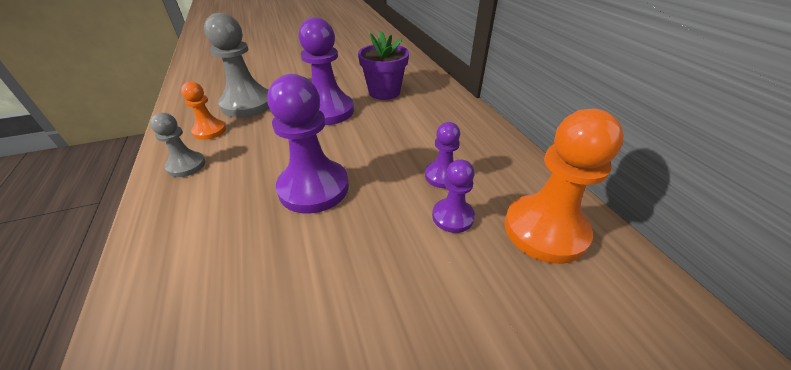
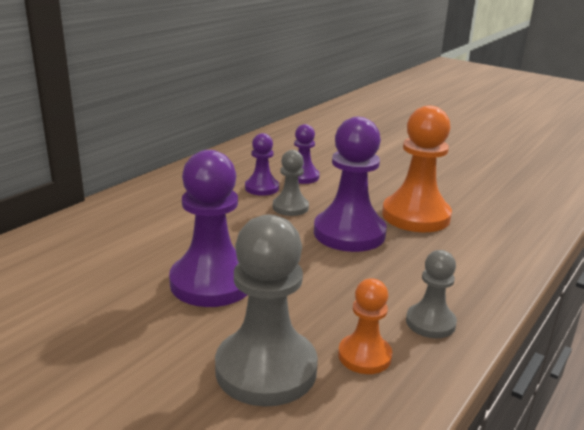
camera: 125 degrees left, 15 degrees down
purple flower pot [358,31,409,100] -> none
orange pawn [505,109,624,264] -> orange pawn moved to [382,105,452,232]
none -> grey pawn [273,150,309,216]

